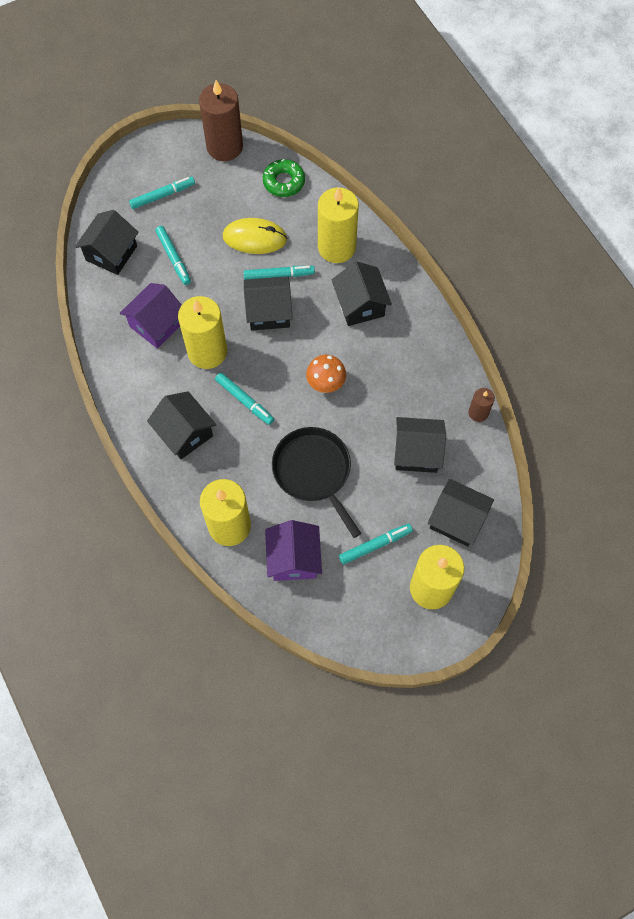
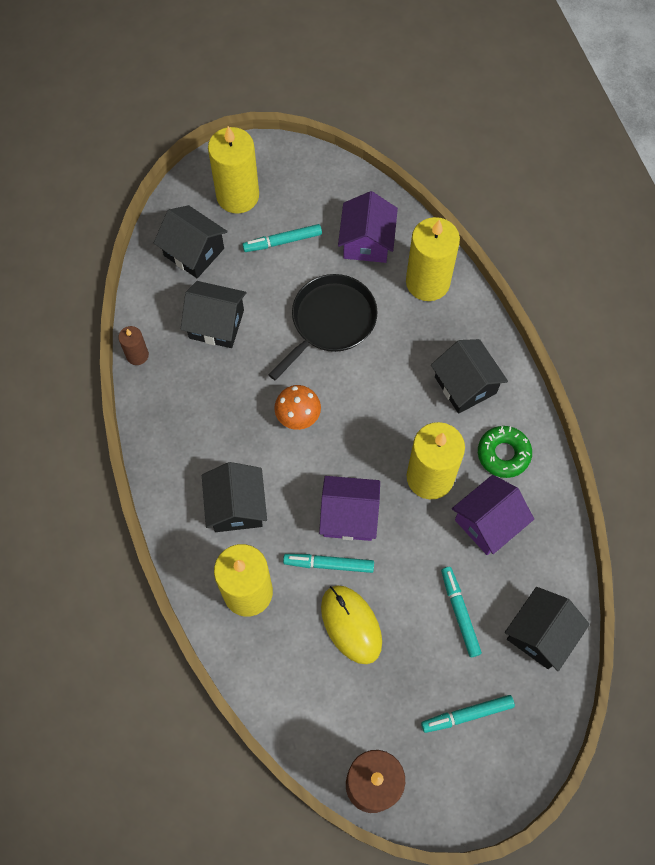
camera: 170 degrees left, 0 degrees up
turquoise marker [215,372,274,425] -> none
yellow mouse [223,218,287,254] -> yellow mouse turned 45 degrees clockwise [321,585,382,664]
black house [244,276,293,330] -> purple house [319,476,380,541]
green donut [263,159,305,197] -> green donut moved to [478,426,532,478]
black pan [272,427,361,538] -> black pan turned 120 degrees counterclockwise [268,274,378,380]

